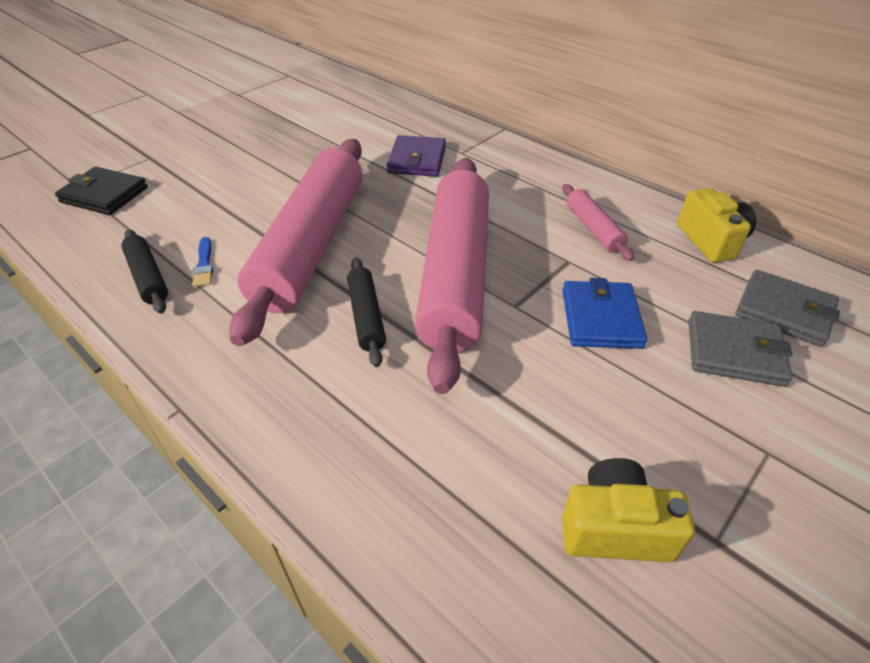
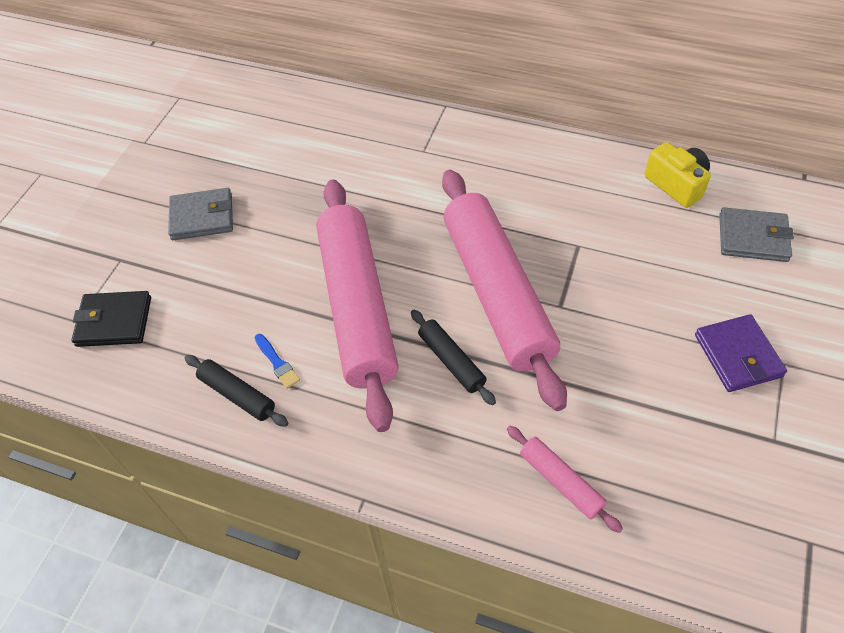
camera: 20 degrees left, 10 degrees up
purple wallet [387,135,446,177] -> purple wallet moved to [695,314,787,392]
blue wallet [562,278,647,349] -> none
yellow camera [562,458,695,562] -> none
pink rolling pin [563,184,634,261] -> pink rolling pin moved to [507,426,623,533]
grey wallet [688,311,793,387] -> grey wallet moved to [168,188,233,240]

